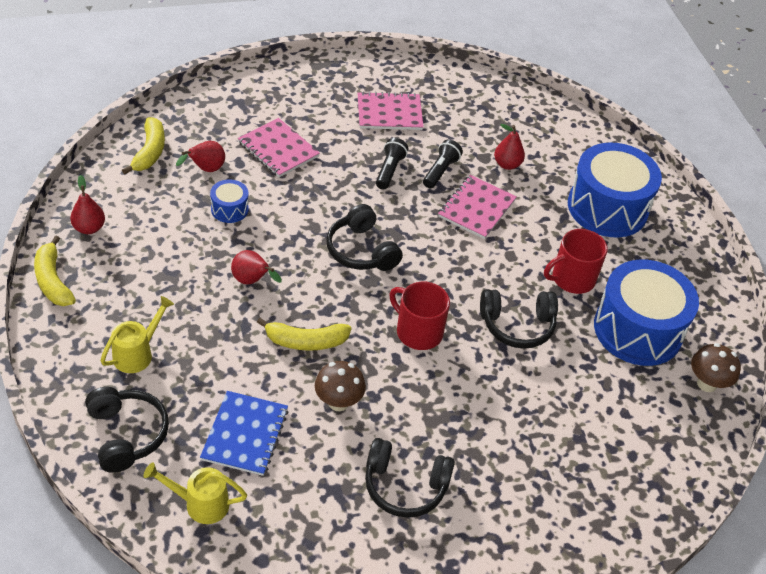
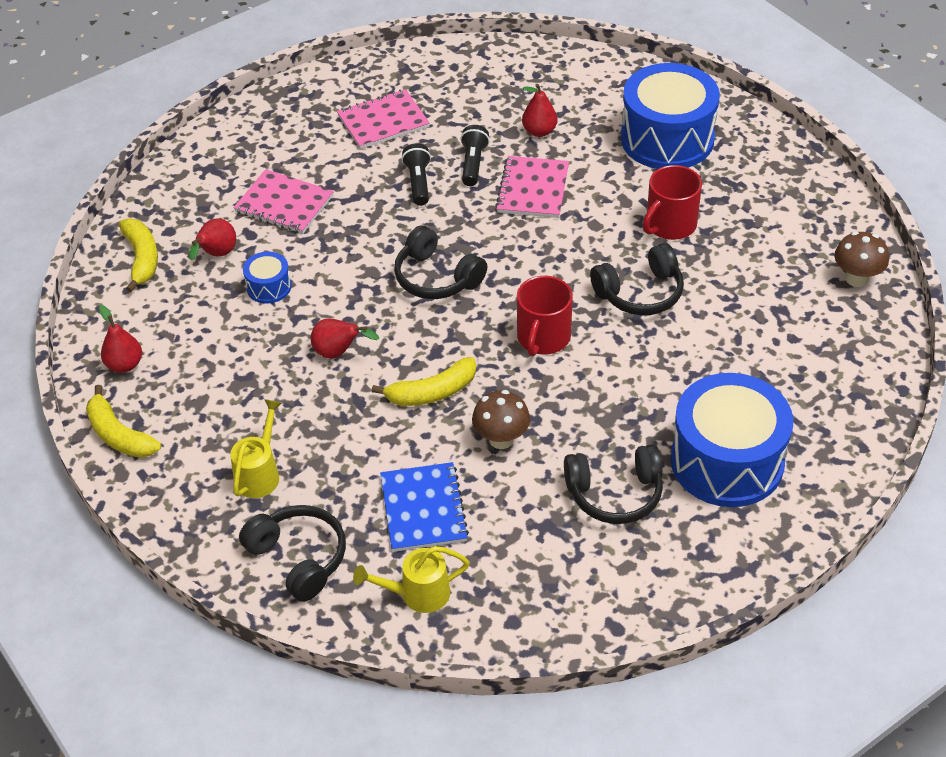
camera: 15 degrees left, 0 degrees up
red mug [389,282,450,350] -> red mug turned 90 degrees counterclockwise [517,276,573,356]
blue drum [594,259,699,366] -> blue drum moved to [671,373,793,507]

